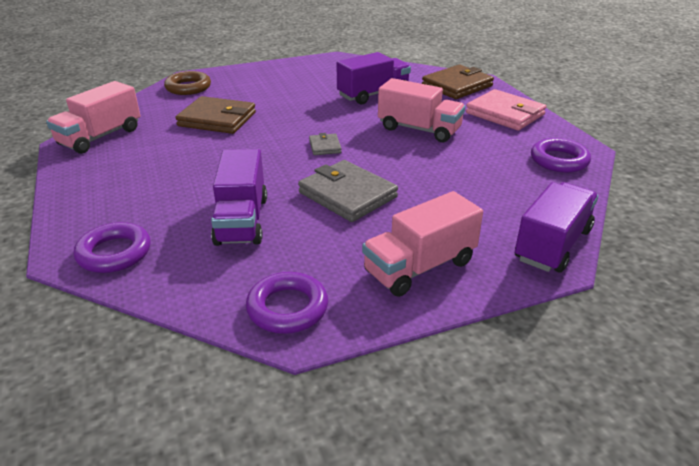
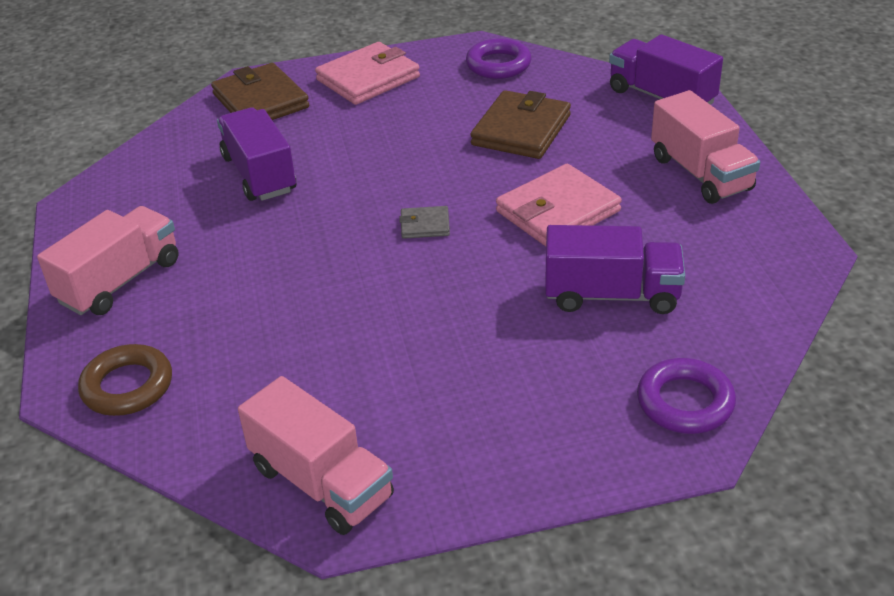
camera: 80 degrees left, 5 degrees up
brown wallet [175,96,256,134] -> brown wallet moved to [470,90,571,159]
purple ring [246,272,328,334] -> none
grey wallet [298,160,398,222] -> pink wallet [496,164,622,246]
pink truck [378,78,465,142] -> pink truck moved to [37,206,179,315]

